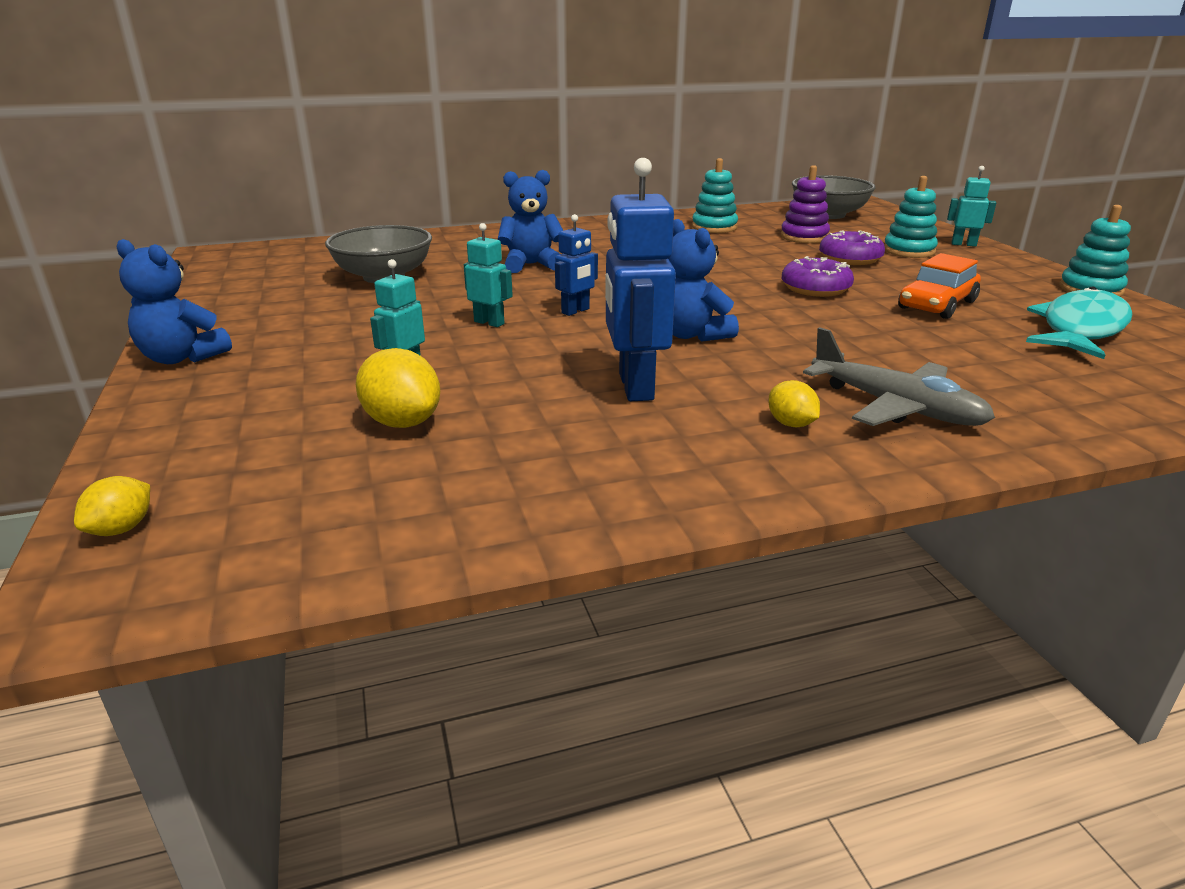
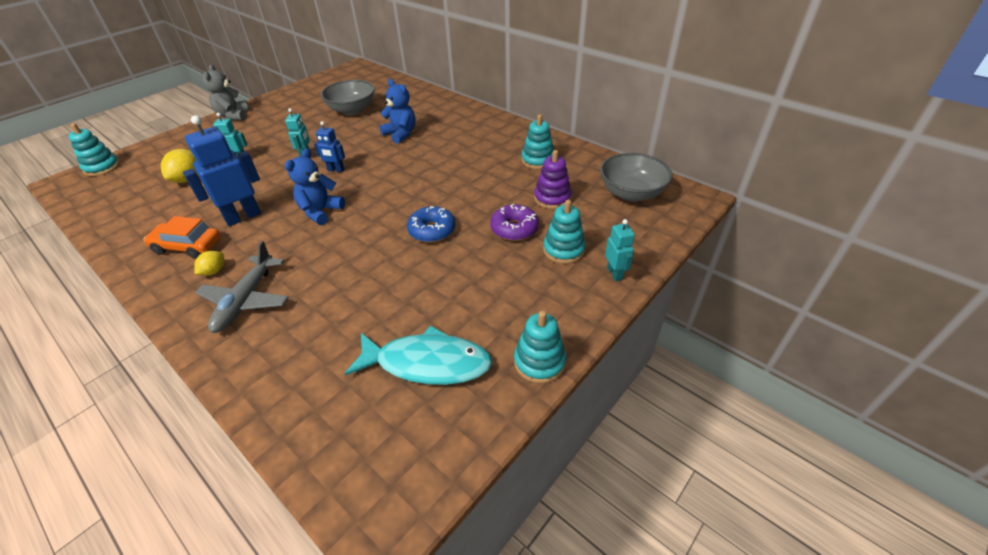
camera: 60 degrees right, 15 degrees up
yellow lemon [74,476,150,536] -> turquoise stacking toy [69,123,120,176]
blue teddy bear [117,239,232,364] -> grey teddy bear [202,64,250,120]
purple donut [782,256,854,297] -> blue donut [407,206,455,243]
orange car [898,253,981,319] -> orange car moved to [144,216,221,259]

